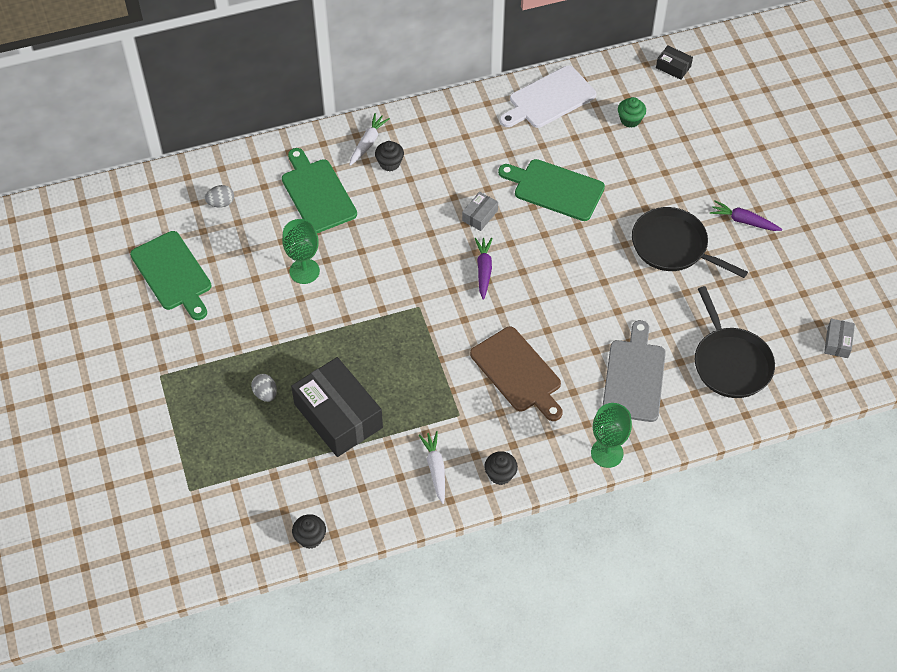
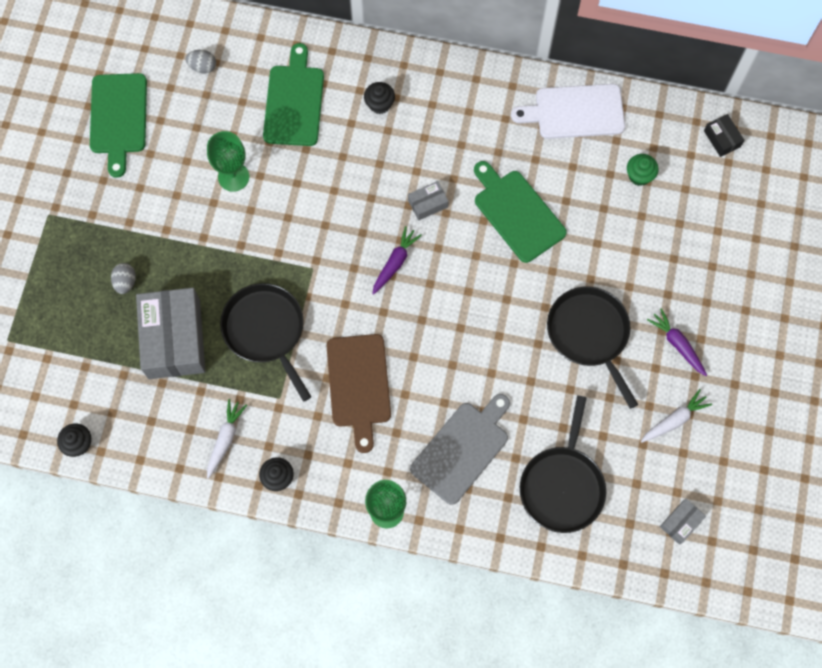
camera: 30 degrees right, 15 degrees up
black box [291,357,383,457] -> grey box [136,288,206,379]
white carrot [350,113,390,166] -> white carrot moved to [641,389,712,443]
none -> black pan [220,283,311,402]

